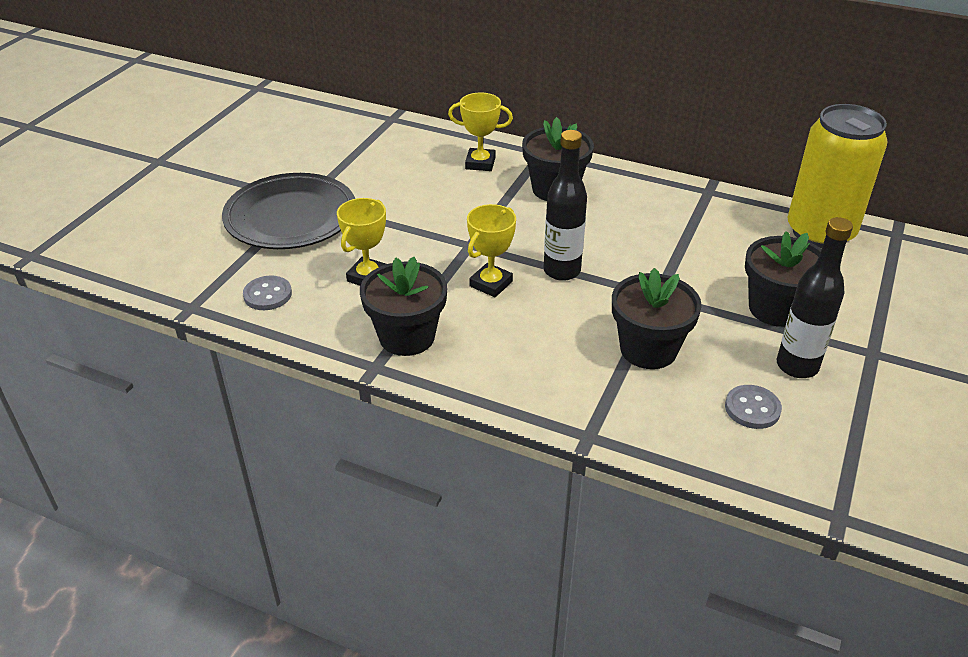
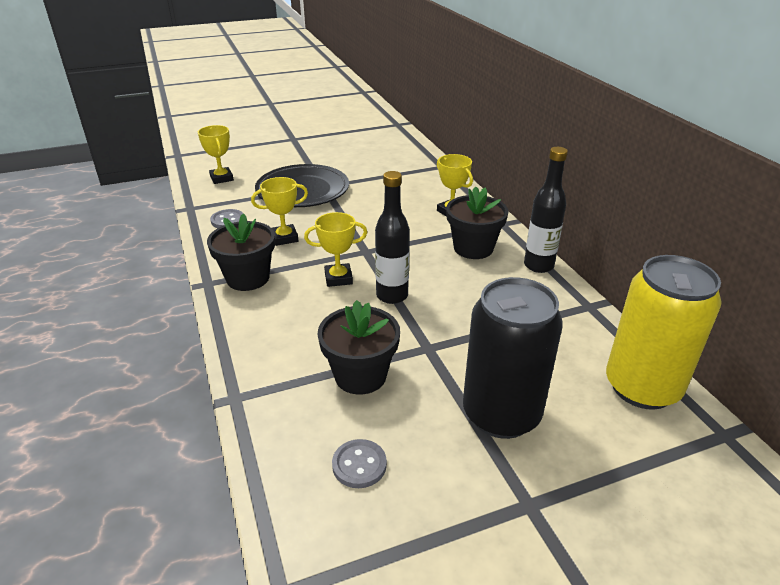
camera: 45 degrees right, 5 degrees down
black flower pot [745,231,822,327] -> black can [463,277,563,439]
black bottle [777,217,853,378] -> black bottle moved to [524,147,568,273]
none -> yellow trophy [198,125,234,184]

